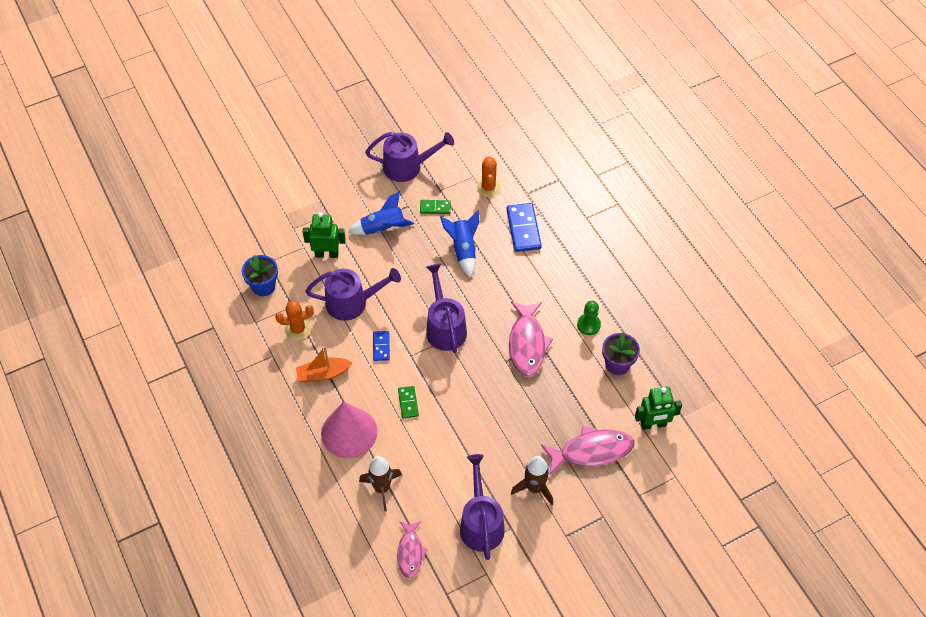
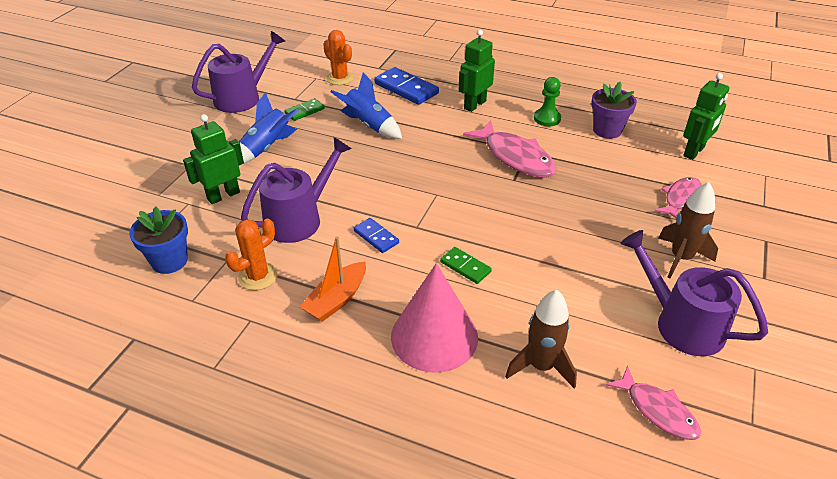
camera: 40 degrees left, 15 degrees down
purple watering can [426,264,467,353] -> none
pink fish [541,426,634,474] -> pink fish [655,177,702,219], size x0.62
none -> green robot [458,30,495,112]

